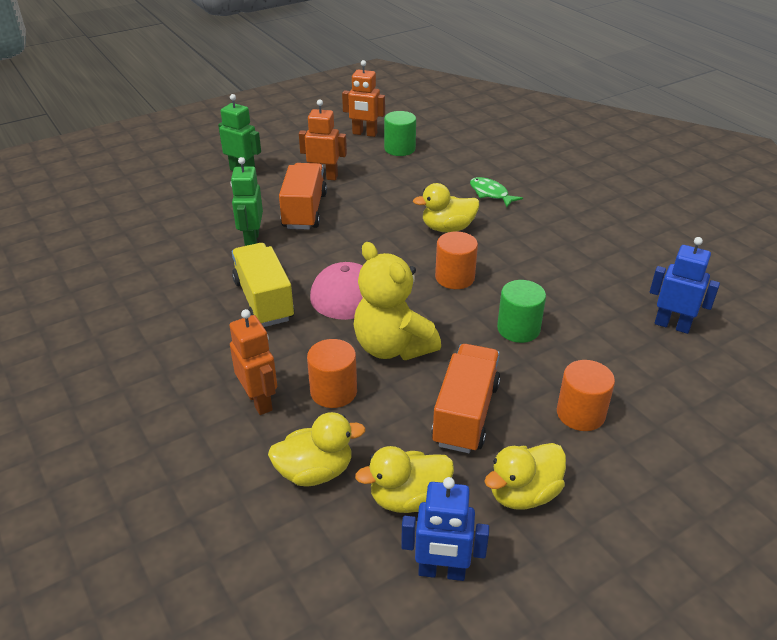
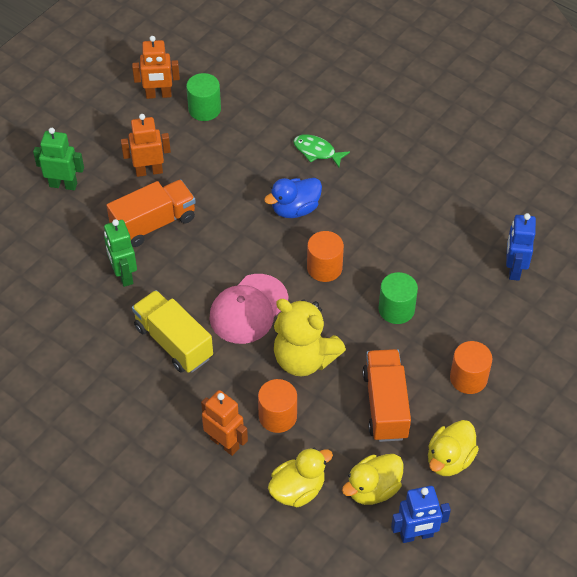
camera: 20 degrees left, 15 degrees up
orange truck [279,163,327,230] -> orange truck turned 75 degrees clockwise [106,180,196,247]
yellow duck [413,183,479,233] -> blue duck [264,178,322,218]
blue robot [650,237,720,334] -> blue robot turned 90 degrees counterclockwise [506,213,536,281]

